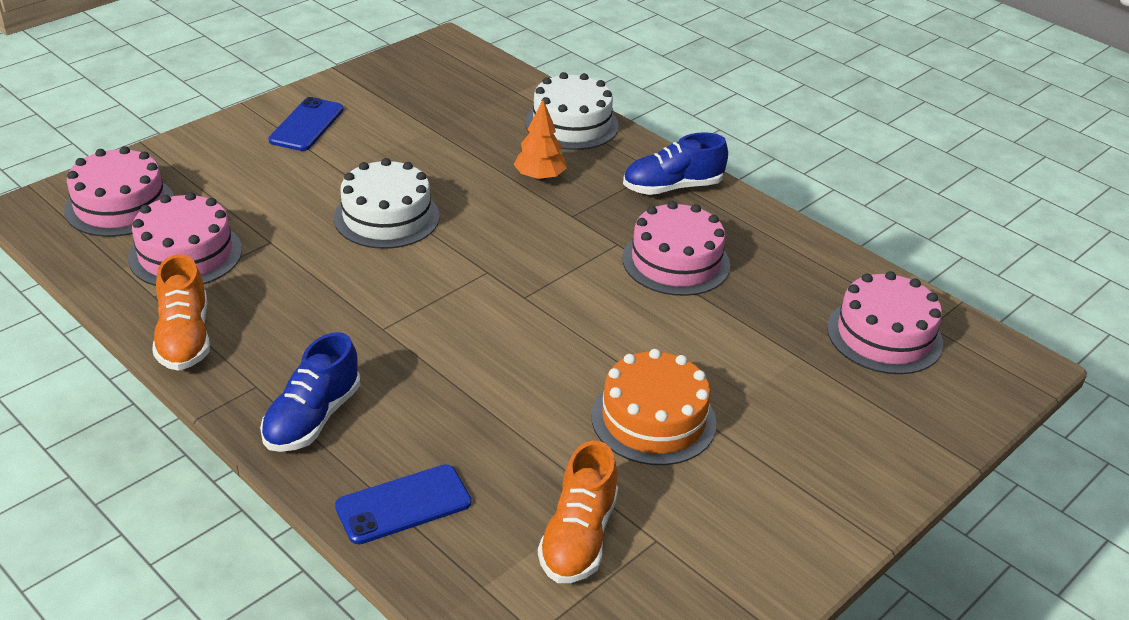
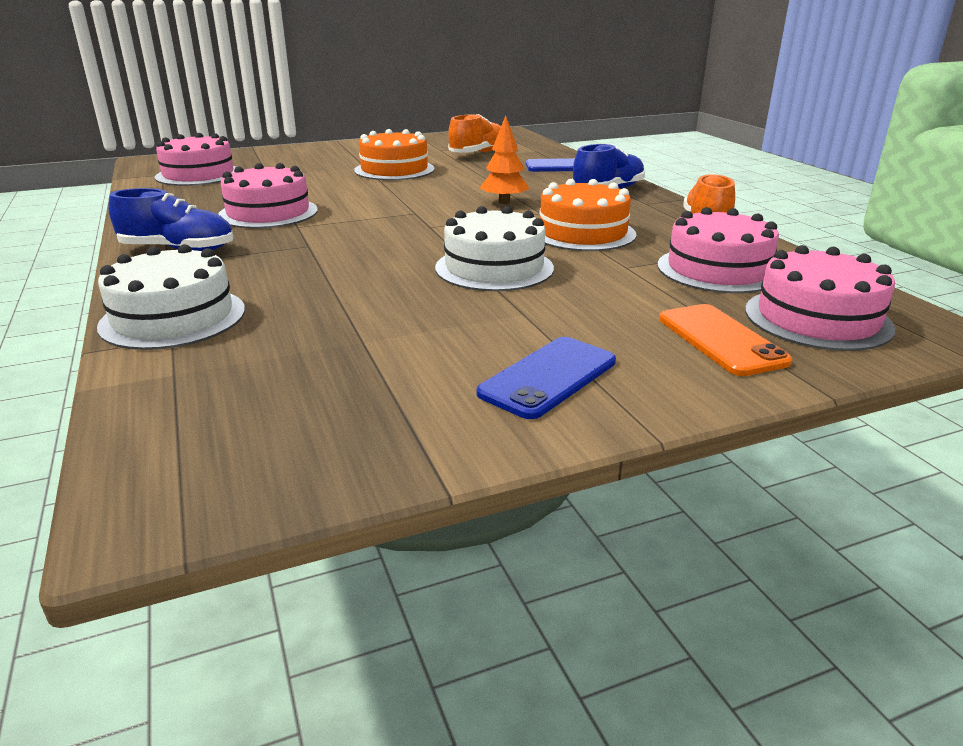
camera: 155 degrees left, 10 degrees down
orange tree [513,100,567,181] -> orange tree moved to [480,116,529,204]
none -> orange cake [540,179,636,251]
none -> orange phone [659,304,792,376]

